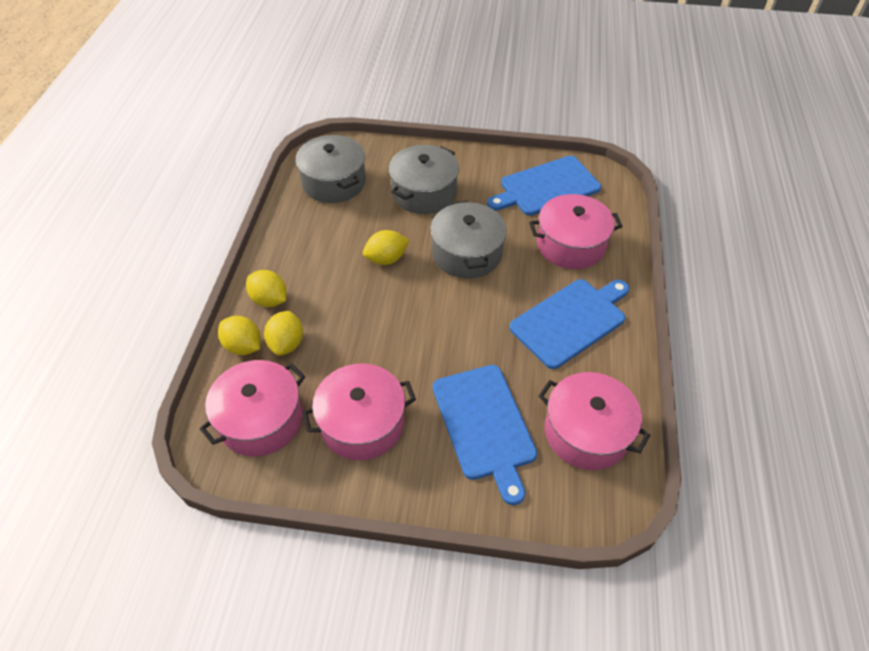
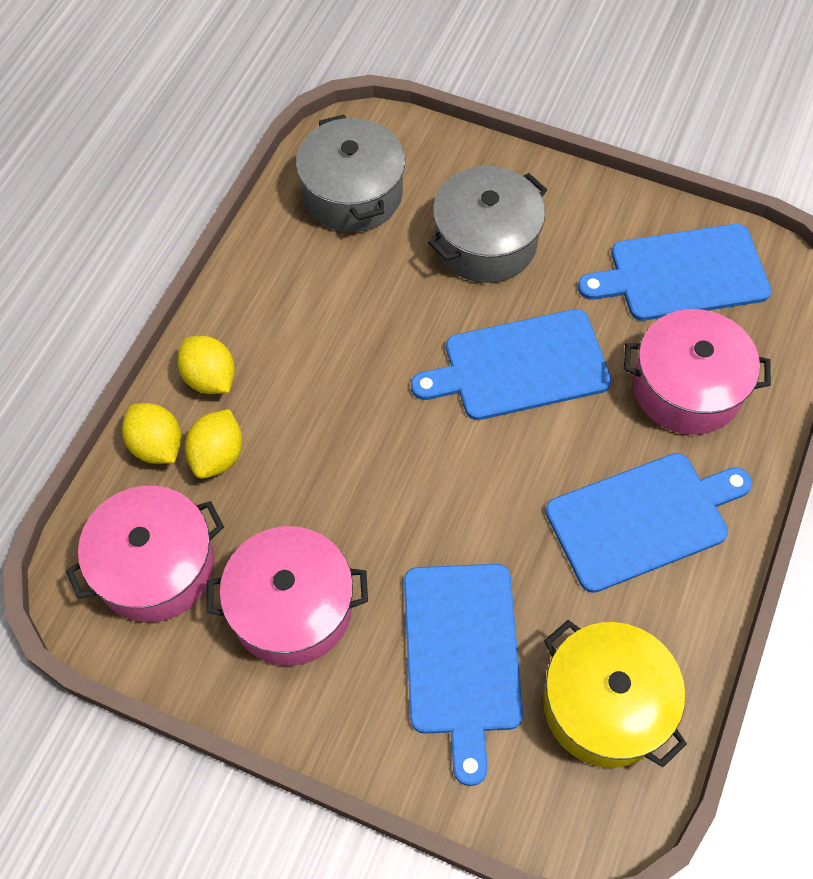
camera: 15 degrees right, 10 degrees up
yellow lemon [363,230,409,265] -> none
grey pot [430,200,507,279] -> blue cutting board [411,309,612,420]
pink pot [538,372,650,470] -> yellow pot [543,620,687,768]

